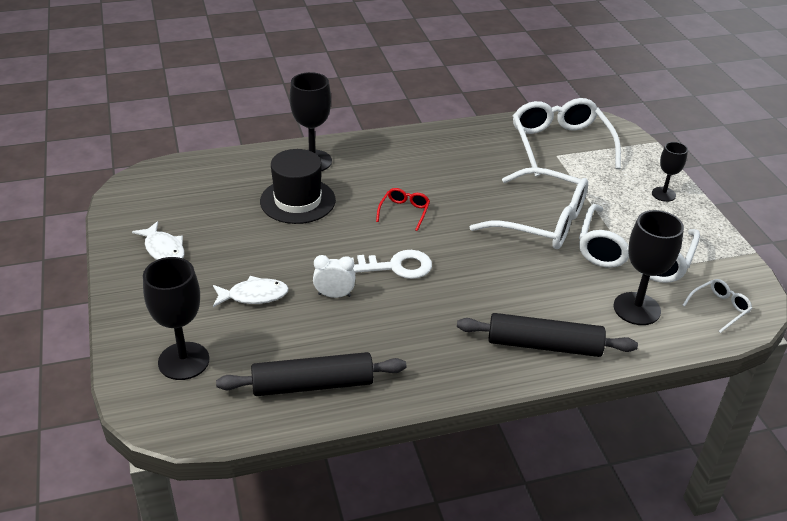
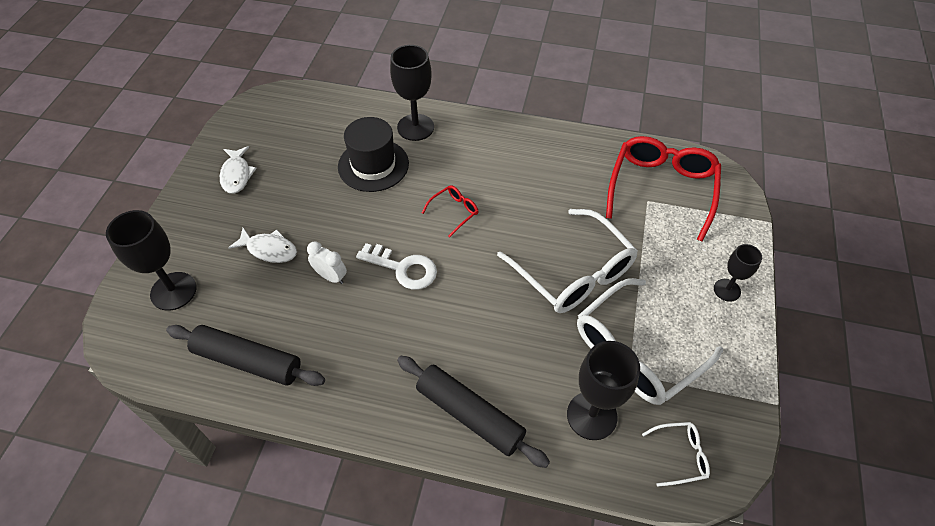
camera: 30 degrees right, 15 degrees up
white glasses [513,98,621,176] -> red glasses [606,136,721,242]

